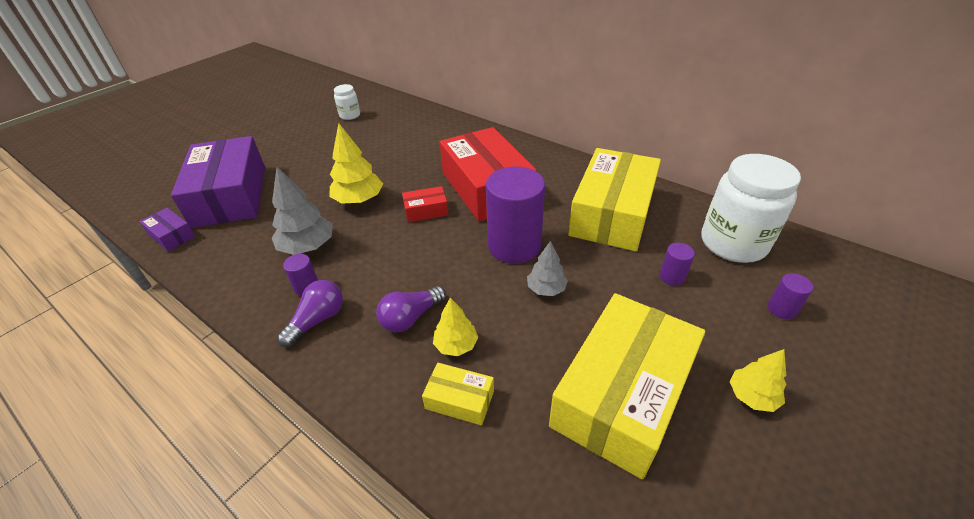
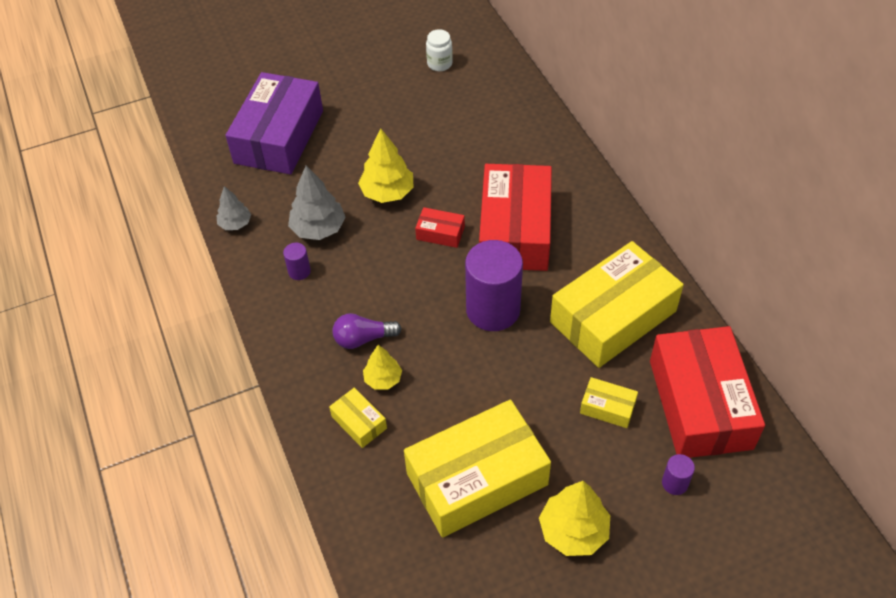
camera: 30 degrees right, 10 degrees up
purple box [139,208,196,252] -> none
purple light bulb [277,280,343,347] -> none
grey tree [527,241,568,296] -> grey tree moved to [217,186,251,230]
purple cylinder [660,243,695,286] -> yellow box [580,377,638,428]
white jar [701,154,801,263] -> red box [650,326,765,458]
yellow tree [730,349,786,412] -> yellow tree [539,481,610,556], size x1.62

